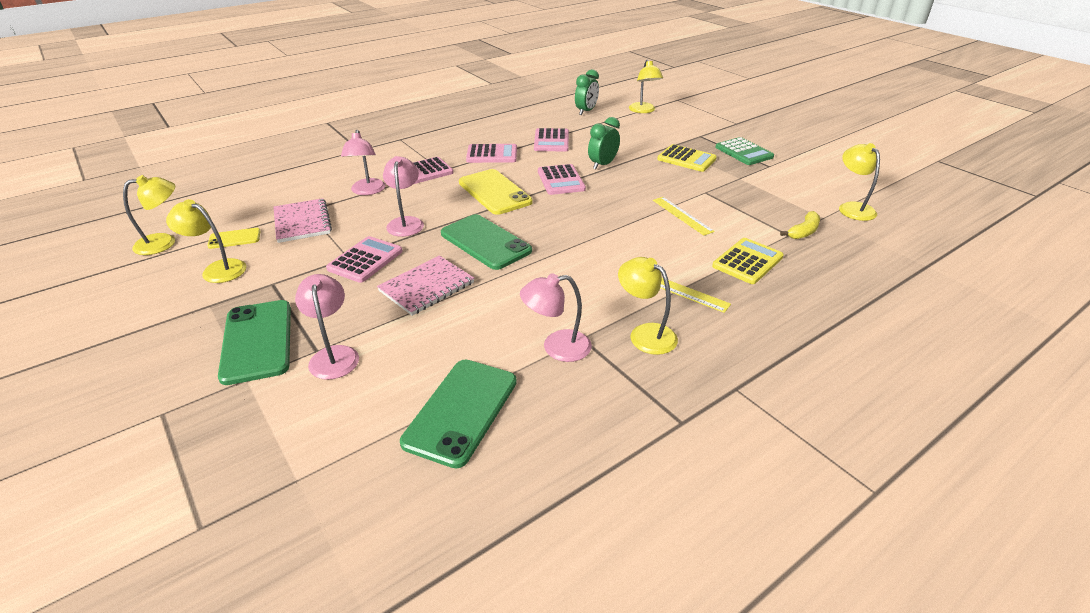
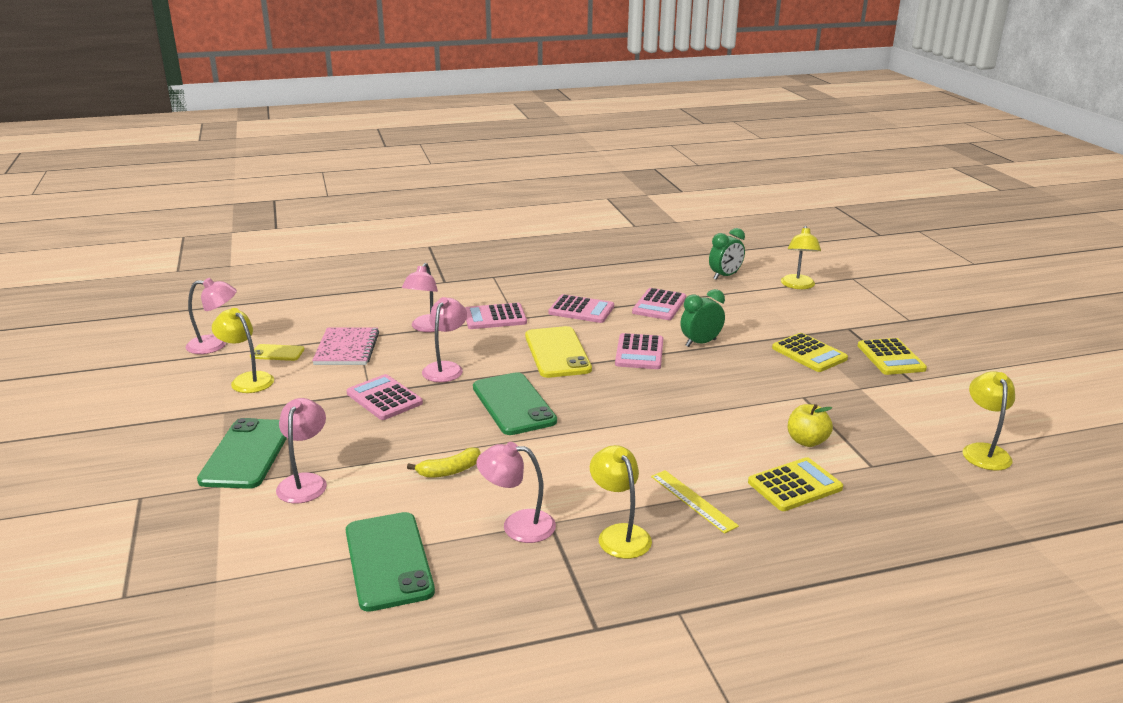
camera: 20 degrees right, 10 degrees down
yellow lamp [123,175,175,255] -> pink lamp [186,278,237,354]
pink calculator [326,236,403,283] -> pink calculator turned 90 degrees counterclockwise [347,374,423,420]
pink notebook [377,256,474,316] -> none
green phone [400,359,517,468] -> green phone turned 60 degrees counterclockwise [346,512,435,612]
yellow ruler [653,197,715,236] -> none
green calculator [715,137,774,165] -> yellow calculator [858,338,927,375]
yellow banana [780,211,820,239] -> yellow banana moved to [407,448,481,478]
none -> yellow apple [788,404,833,447]

